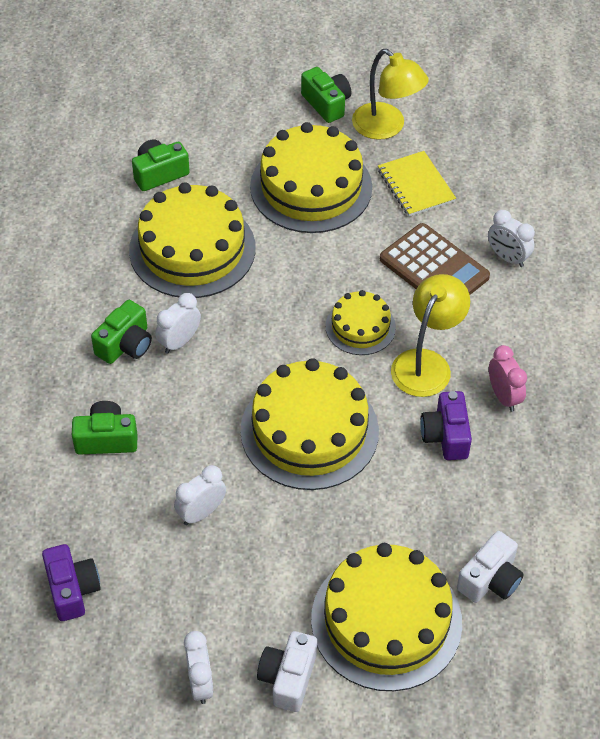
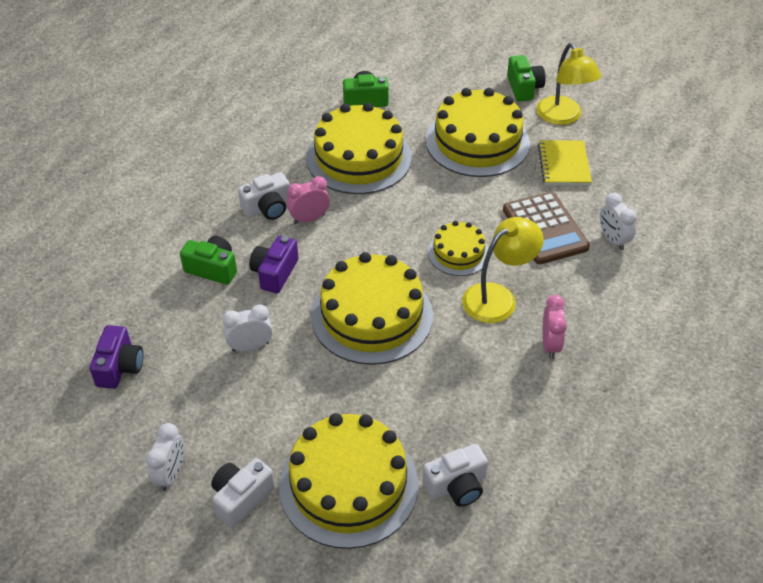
camera: 25 degrees right, 5 degrees down
green camera [91,300,152,364] -> white camera [238,172,290,220]
white clock [155,293,201,354] -> pink clock [287,176,330,224]
purple camera [420,391,472,460] -> purple camera moved to [249,236,298,293]

